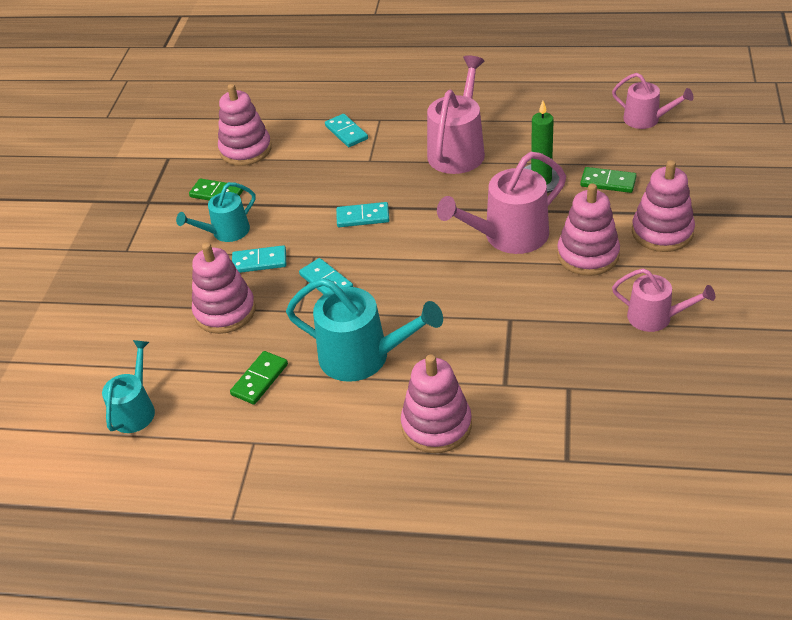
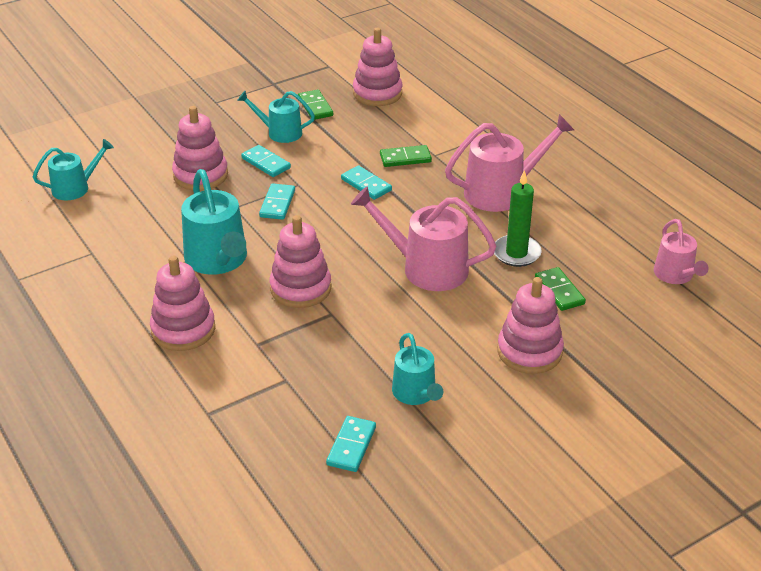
camera: 45 degrees right, 5 degrees down
green domino [230,351,288,405] -> green domino moved to [380,145,432,167]
turquoise domino [325,114,368,147] -> turquoise domino moved to [326,416,376,472]
pink stacking toy [557,183,620,276] -> pink stacking toy moved to [270,215,332,308]
pink watering can [612,268,715,332] -> turquoise watering can [392,333,443,405]

